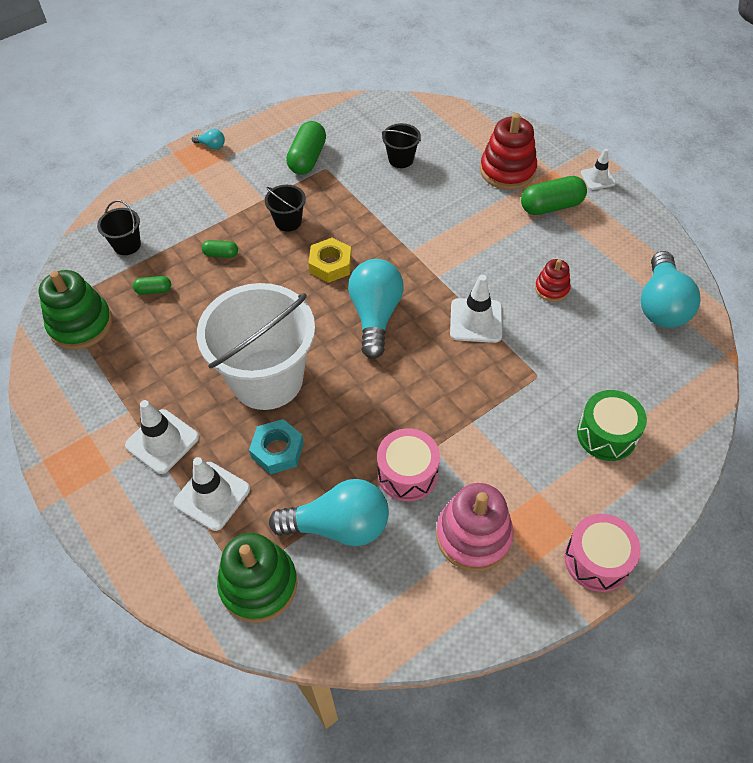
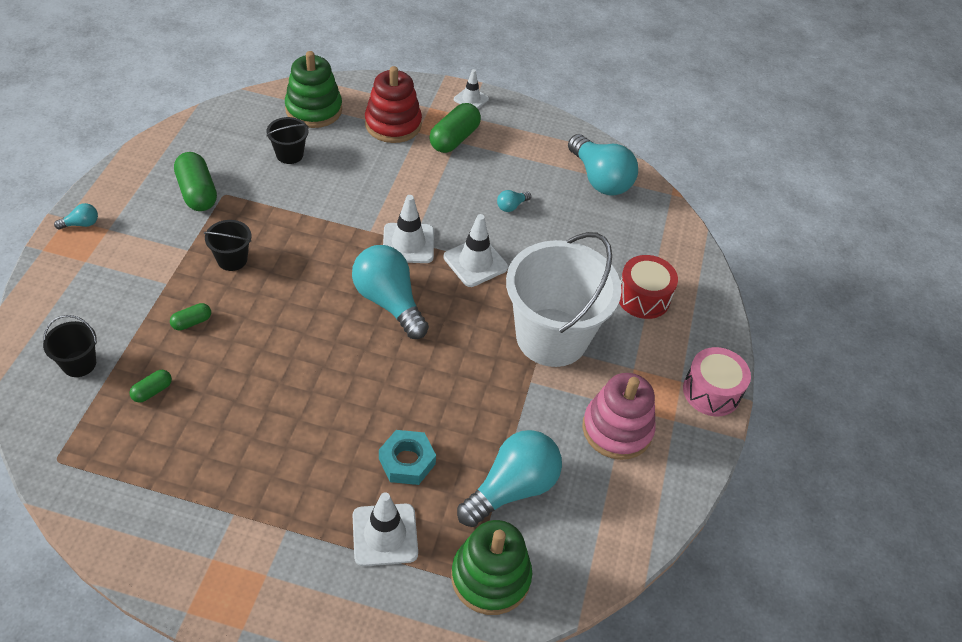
camera: 45 degrees left, 5 degrees down
green stacking toy [39,270,112,350] -> green stacking toy moved to [285,51,342,128]
white traffic cone [125,400,199,474] -> white traffic cone moved to [383,195,434,263]
white bucket [197,283,315,410] -> white bucket moved to [506,232,622,367]
yellow nut [308,238,352,283] -> none
pink drum [377,428,440,501] -> none
red stacking toy [535,259,571,302] -> turquoise light bulb [497,190,531,212]
green drum [577,390,647,461] -> red drum [619,255,678,319]

